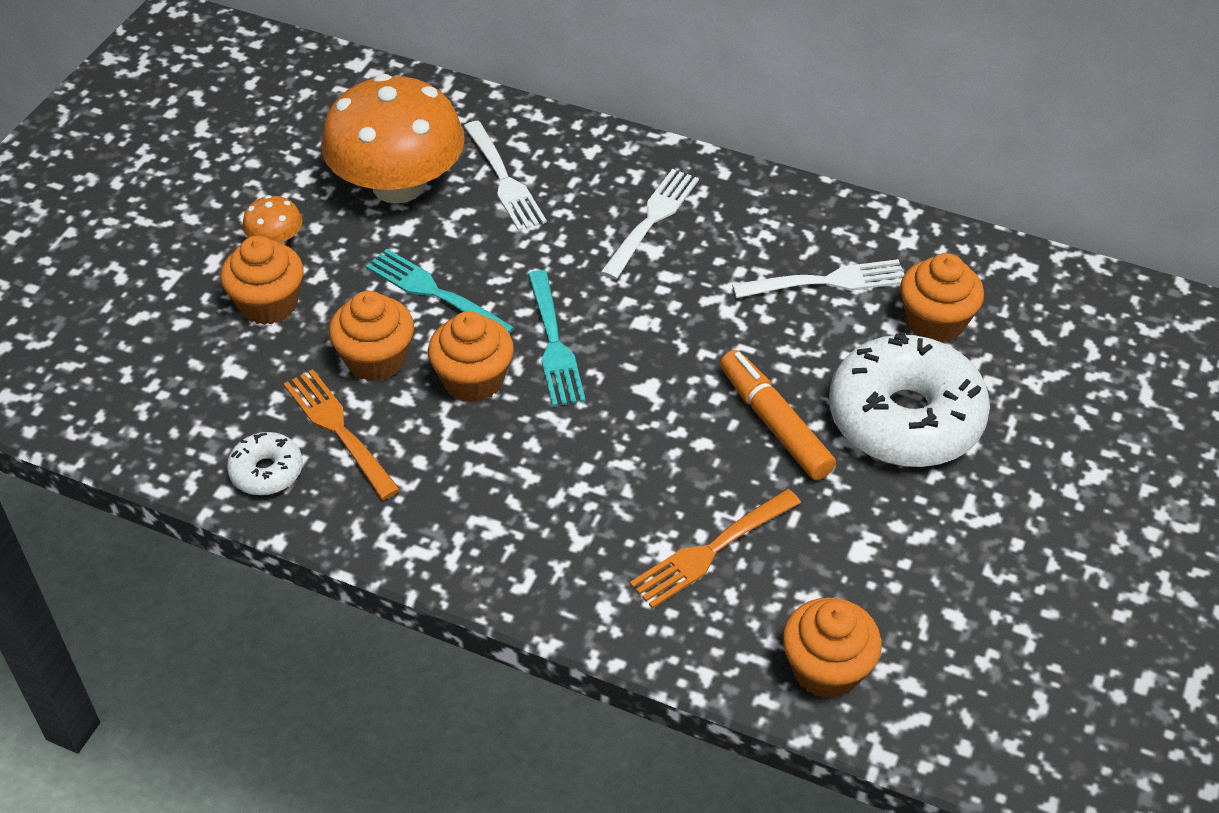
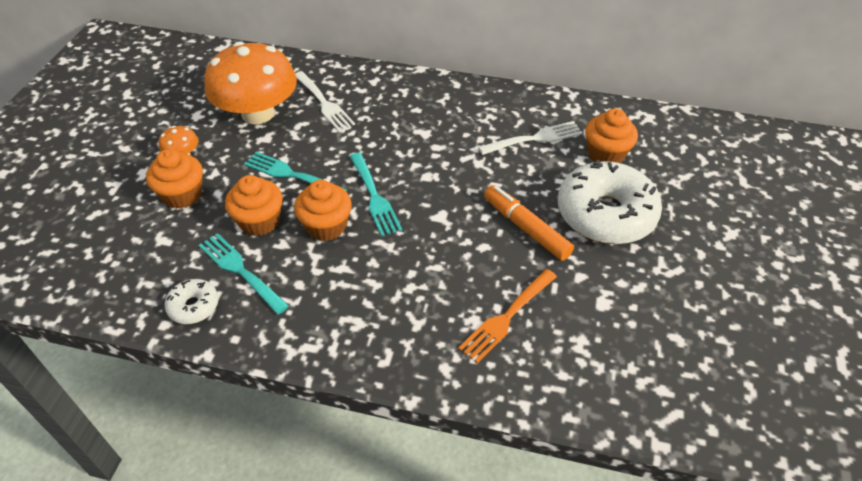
camera: 10 degrees left, 0 degrees up
orange fork [283,369,400,500] -> turquoise fork [199,233,289,315]
white fork [600,169,699,280] -> none
orange cupcake [782,597,882,699] -> none

